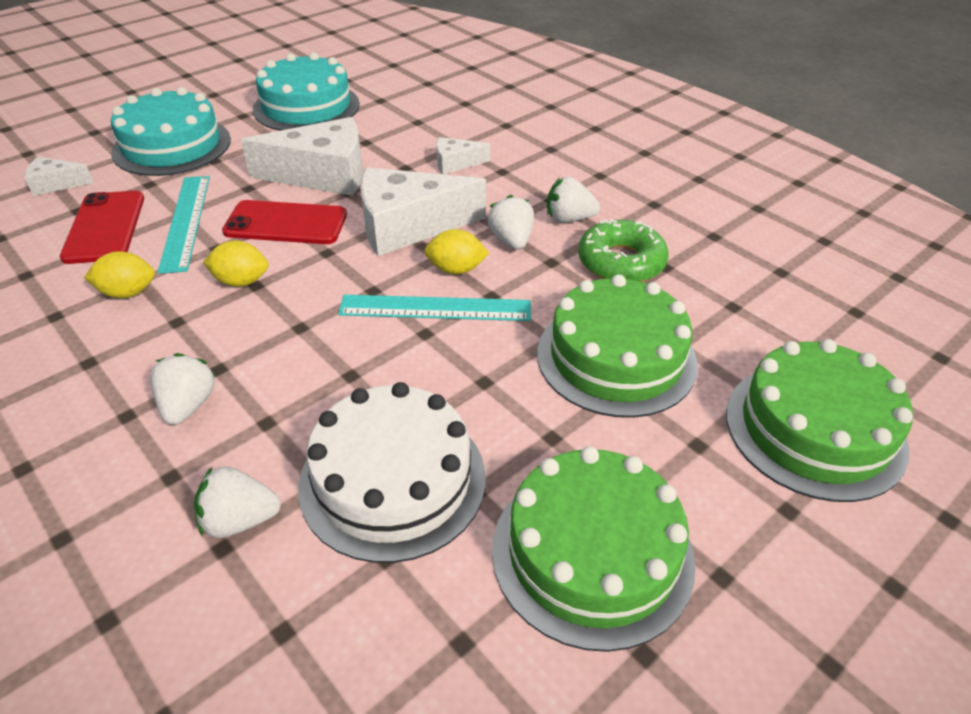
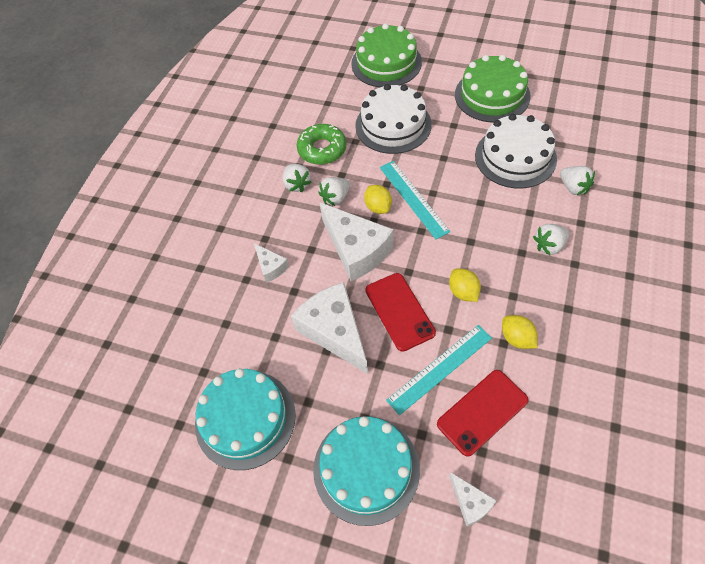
camera: 115 degrees left, 15 degrees up
green cake [537,274,698,418] -> white cake [355,84,432,154]

